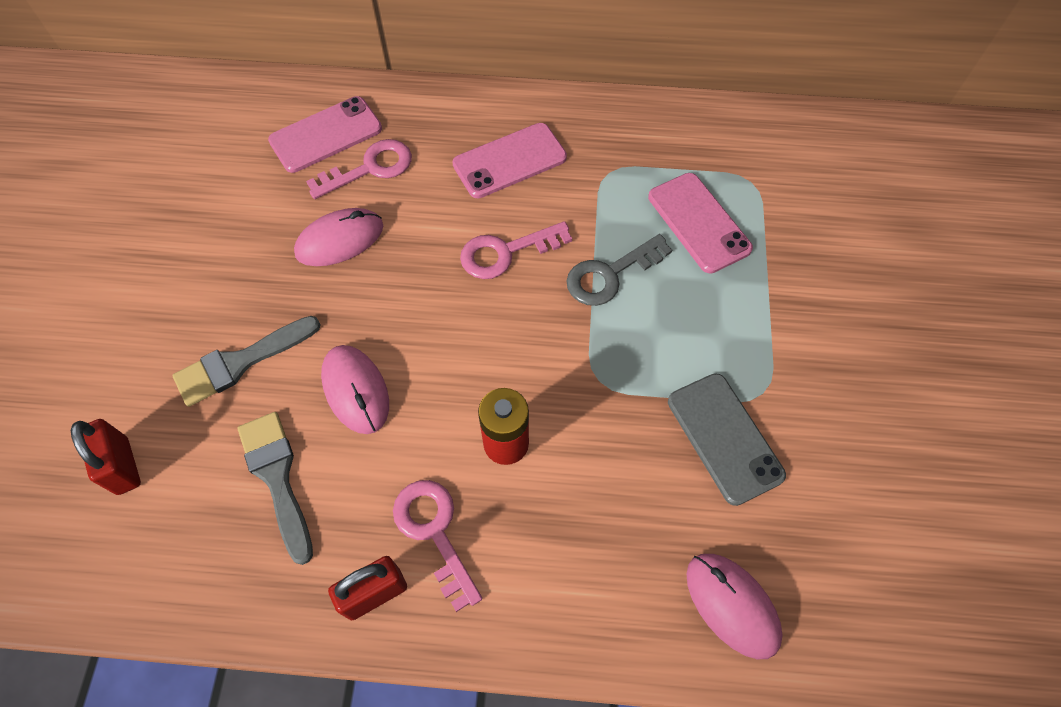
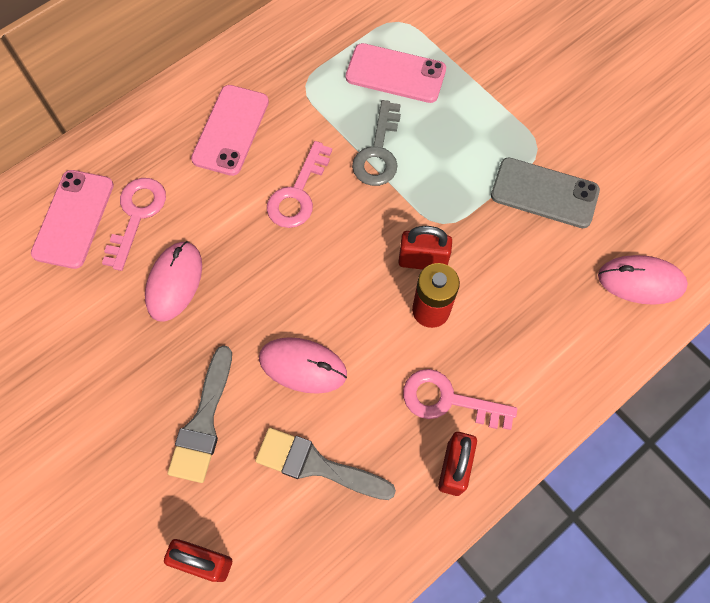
camera: 45 degrees left, 5 degrees up
none -> red padlock [399,226,452,270]

